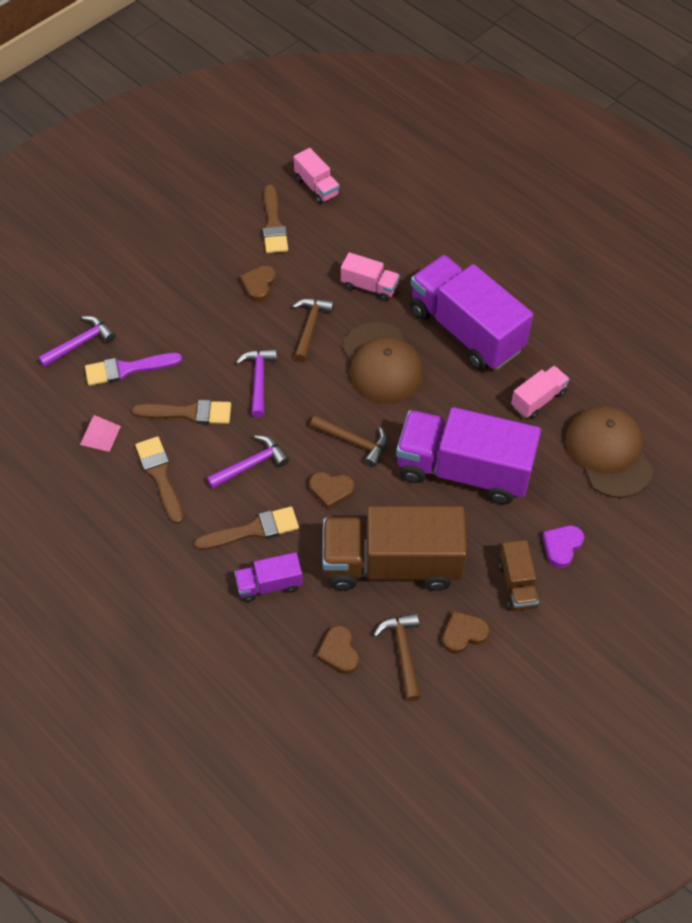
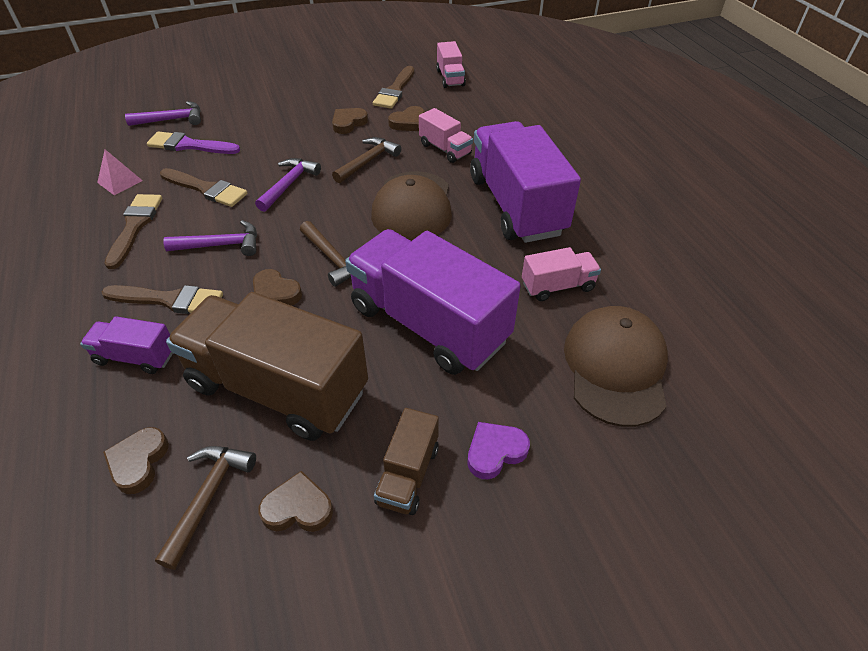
camera: 25 degrees right, 10 degrees down
none -> brown heart [388,106,425,131]

